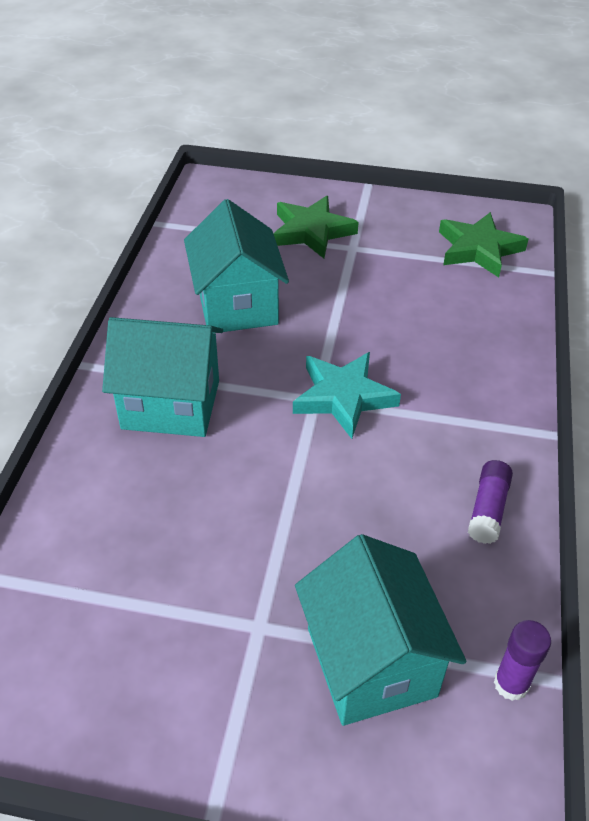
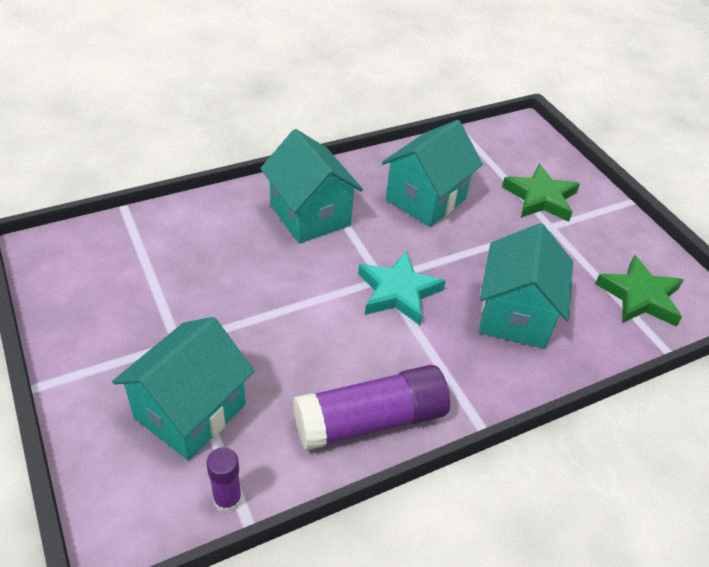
camera: 50 degrees right, 0 degrees up
purple glue stick [468,460,513,544] -> purple glue stick [293,365,450,451], size x2.00
none -> turquoise house [479,223,573,349]

